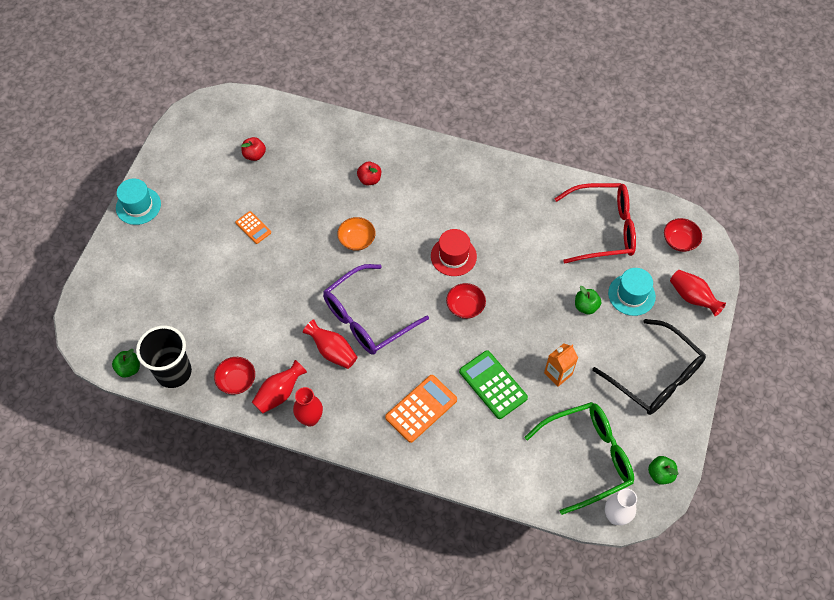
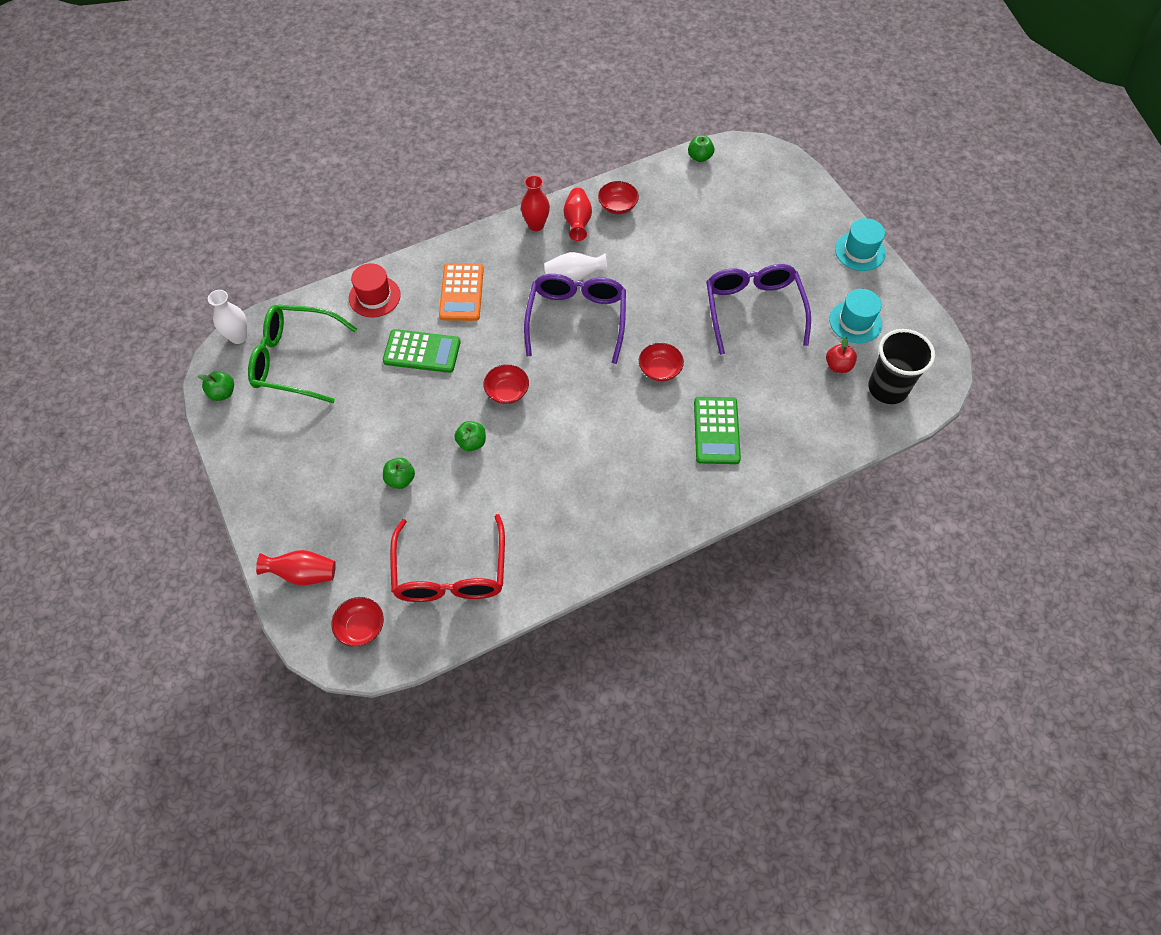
camera: 135 degrees right, 0 degrees up
black cup [136,325,192,388] -> black cup moved to [868,329,935,404]
orange calculator [235,211,271,244] -> purple glasses [706,264,811,355]
red vase [303,319,358,369] -> white vase [544,252,608,282]
orange bowl [337,217,376,251] -> red bowl [639,343,684,382]
red apple [357,162,381,185] -> green calculator [694,397,741,464]
red hat [431,229,477,276] -> red hat moved to [349,263,401,317]
green glasses [524,402,634,515] -> green glasses turned 75 degrees clockwise [248,304,357,403]
orange carton [544,343,578,387] -> none
red glasses [554,183,636,264] -> red glasses turned 45 degrees counterclockwise [390,514,505,602]
black glasses [592,319,706,415] -> none
turquoise hat [608,268,656,316] -> turquoise hat moved to [829,289,882,343]
none -> green apple [454,421,486,451]

